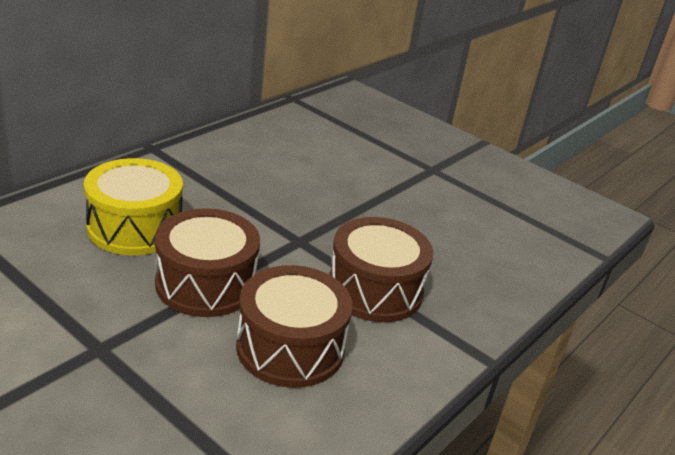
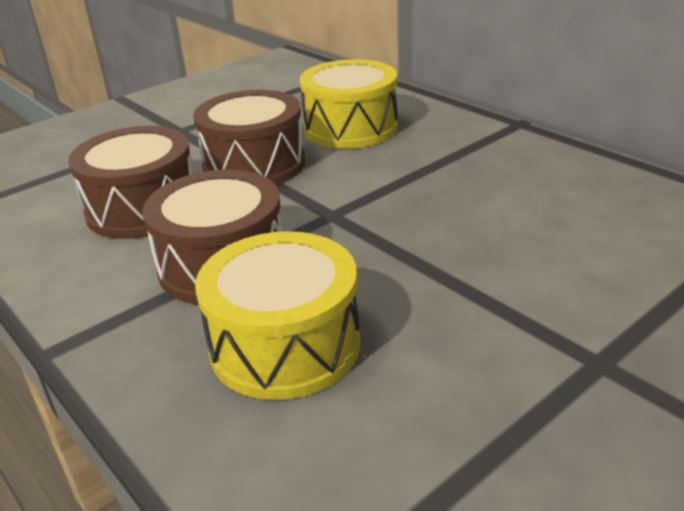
camera: 105 degrees right, 0 degrees up
none -> yellow drum [195,231,361,400]

